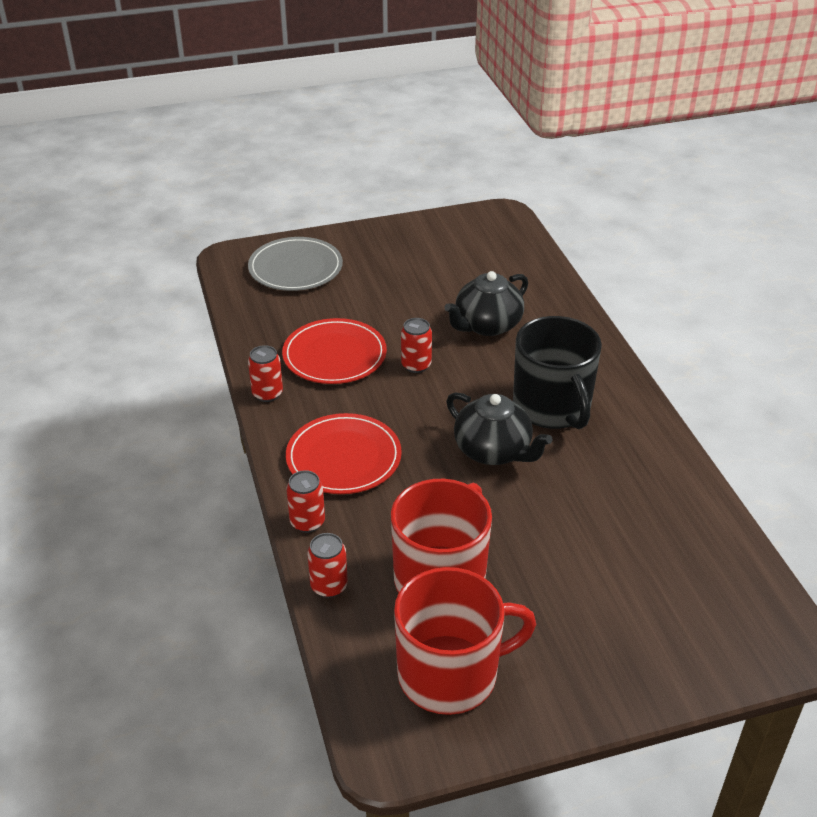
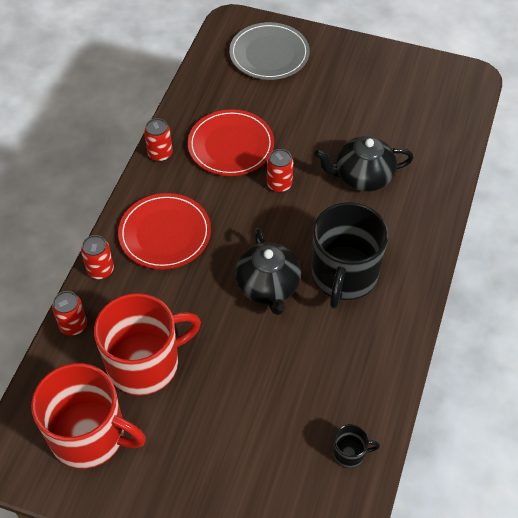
camera: 35 degrees right, 15 degrees up
none -> black mug [333,424,380,468]

